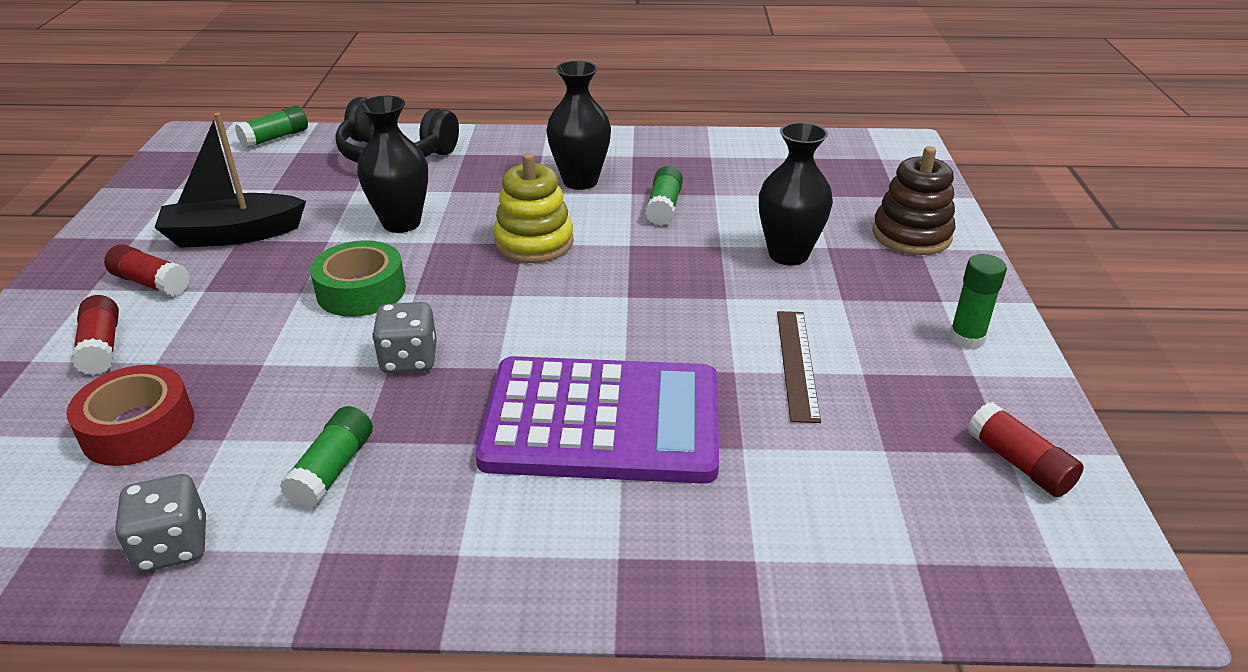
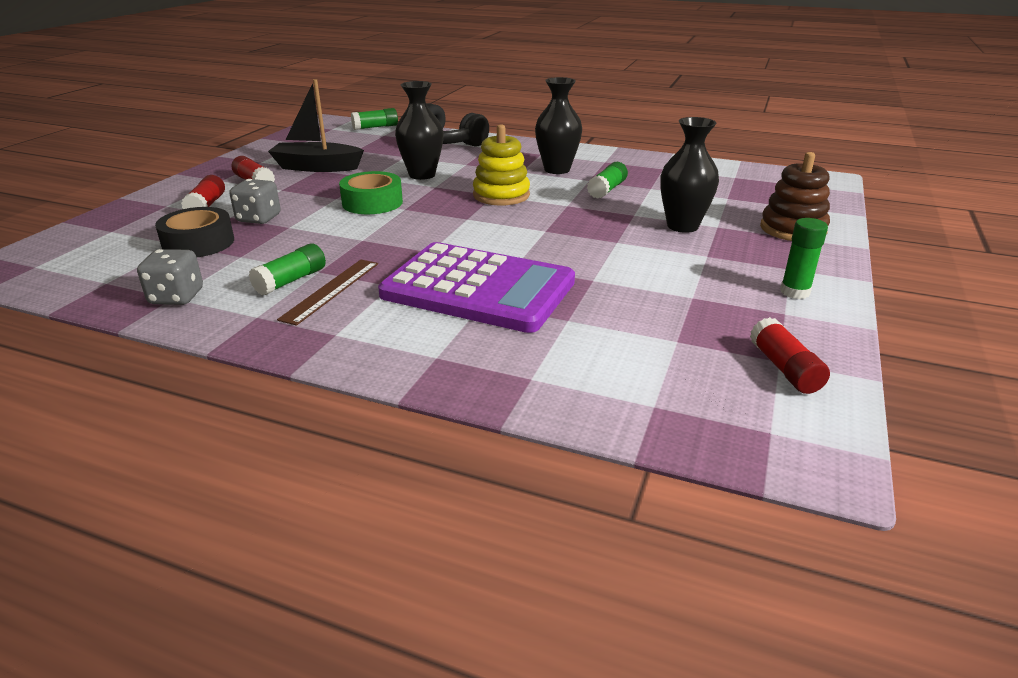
camera: 20 degrees right, 5 degrees down
red tape [66,365,194,466] -> black tape [155,207,234,257]
grey dice [372,302,437,373] -> grey dice moved to [229,179,281,224]
brown ruler [777,311,821,423] -> brown ruler moved to [277,260,378,326]

